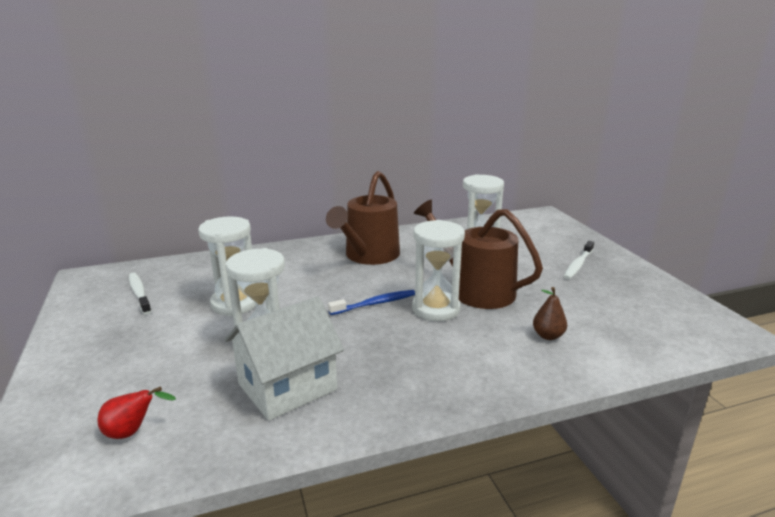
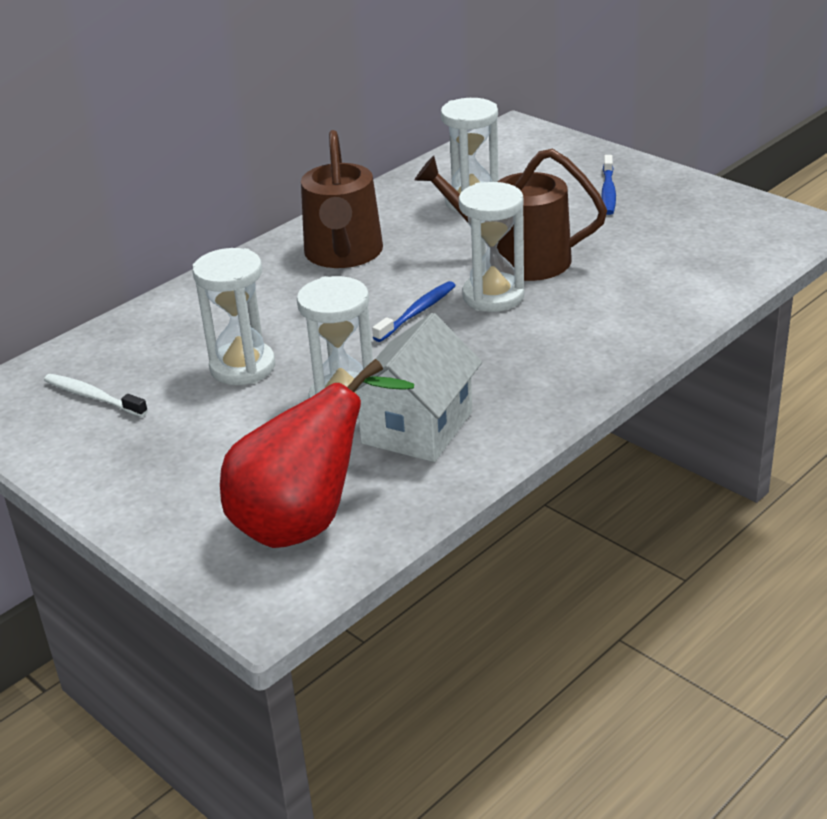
camera: 25 degrees left, 10 degrees up
red pear [98,387,176,439] -> red pear [220,359,414,548], size x2.50
brown pear [533,287,567,340] -> none
white toothbrush [563,241,594,280] -> blue toothbrush [601,155,616,215]

